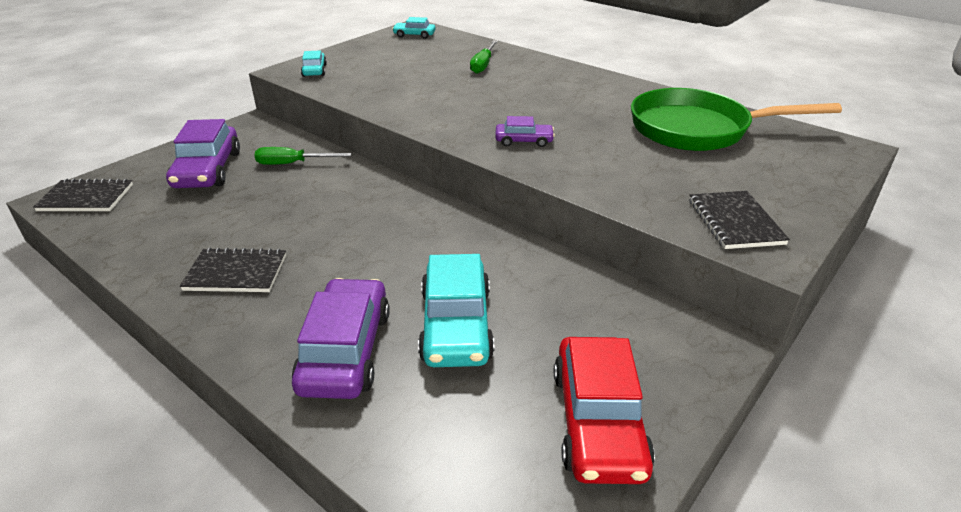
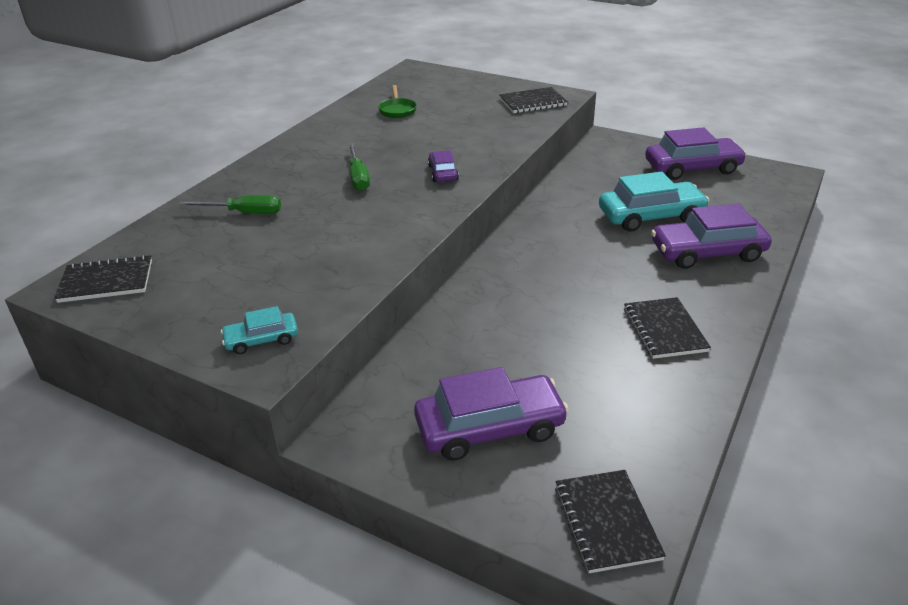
camera: 100 degrees left, 0 degrees up
green screwdriver [255,147,351,165] -> green screwdriver moved to [348,143,370,191]
turquoise car [392,17,435,39] -> black notebook [55,255,152,303]
red car [554,337,655,484] -> purple car [645,127,747,180]
green pan [631,88,842,151] -> green pan [378,85,417,118], size x0.41

